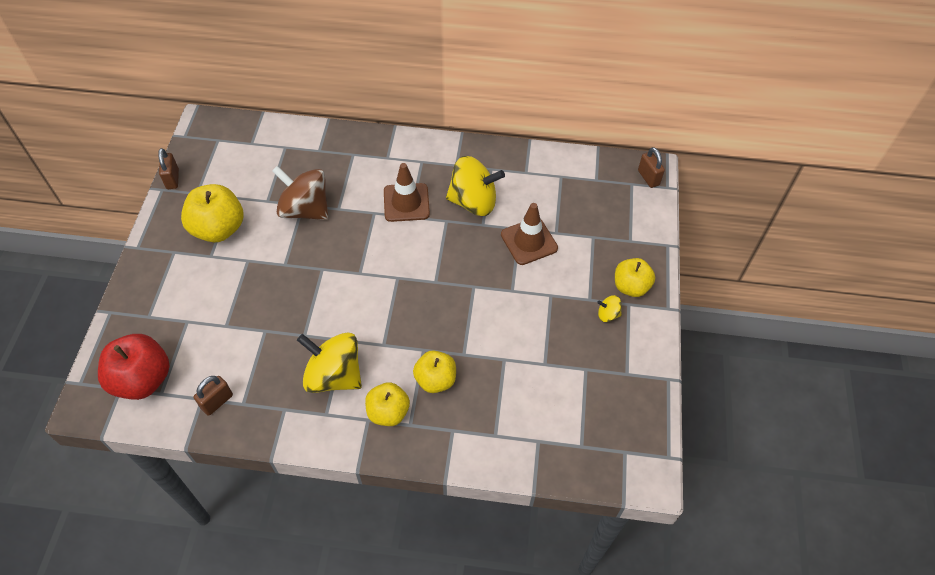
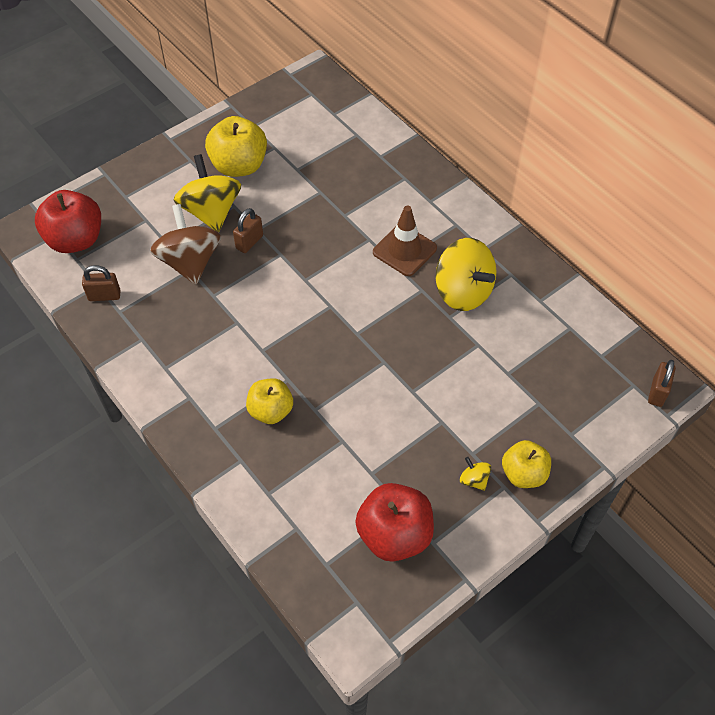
camera: 45 degrees right, 0 degrees up
brown padlock [158,148,179,189] -> brown padlock moved to [233,208,263,253]
brown spinning top [272,166,329,220] -> brown spinning top moved to [150,204,221,285]
yellow spinning top [297,333,362,393] -> yellow spinning top moved to [173,154,241,232]
yellow apple [365,382,410,426] -> none
brown traffic cone [501,203,558,265] -> none
none -> red apple [355,483,434,562]

